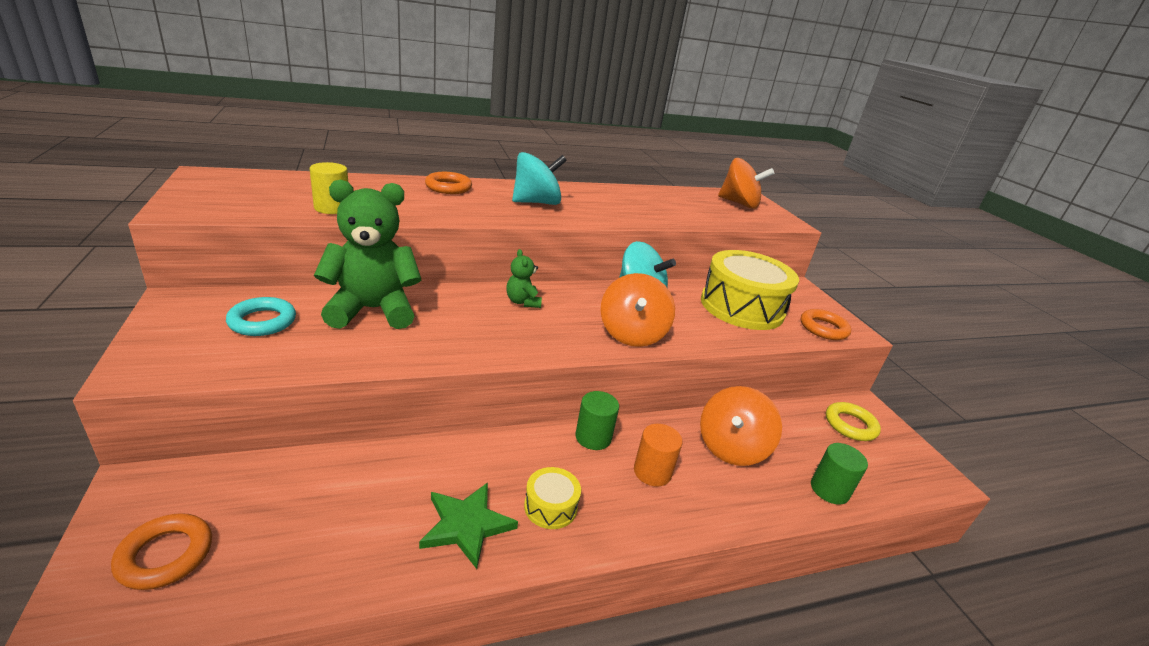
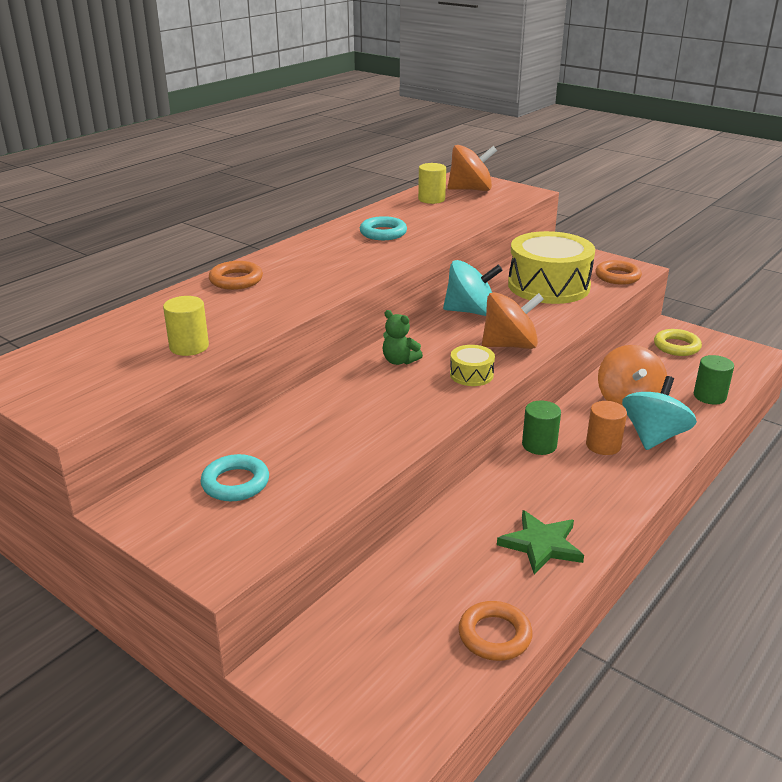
camera: 30 degrees left, 0 degrees up
orange ring [111,513,212,590] -> orange ring moved to [458,601,533,661]
green teddy bear [314,180,421,329] -> none
turquoise spinning top [512,152,567,205] -> turquoise spinning top moved to [622,376,697,450]
yellow drum [524,467,581,529] -> yellow drum moved to [450,345,495,386]
orange spinning top [601,273,675,347] -> orange spinning top turned 75 degrees counterclockwise [482,292,544,349]
none -> turquoise ring [360,216,407,240]
none -> yellow cylinder [418,163,446,204]

